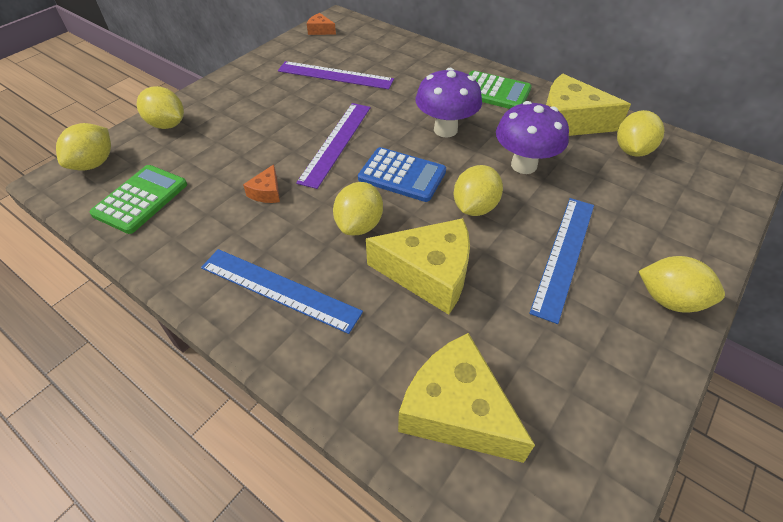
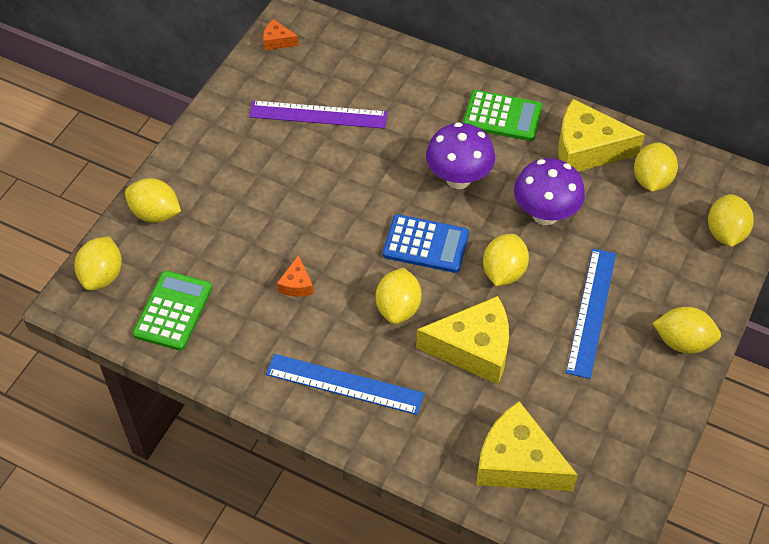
camera: 10 degrees left, 5 degrees up
purple ruler [296,103,371,189] -> none
none -> yellow lemon [708,194,754,247]

